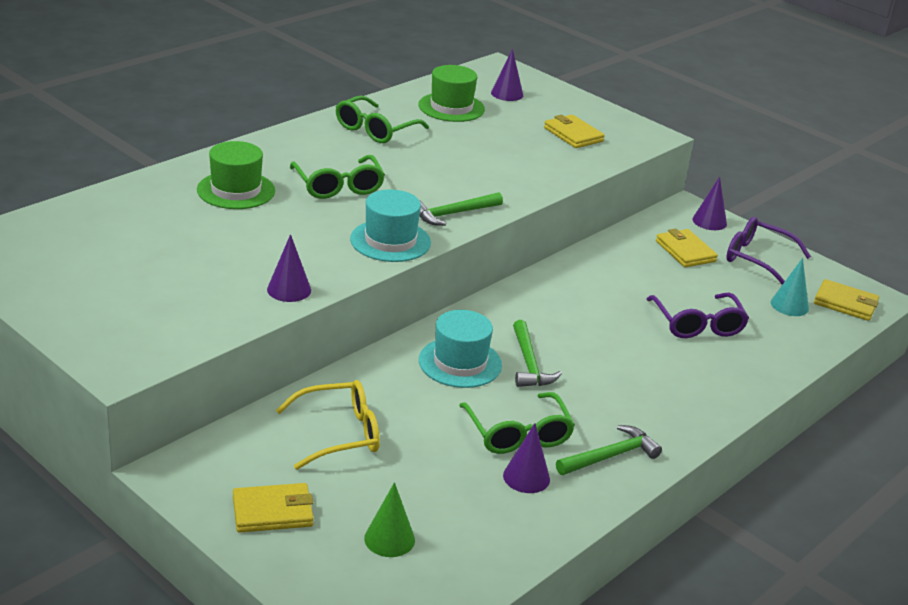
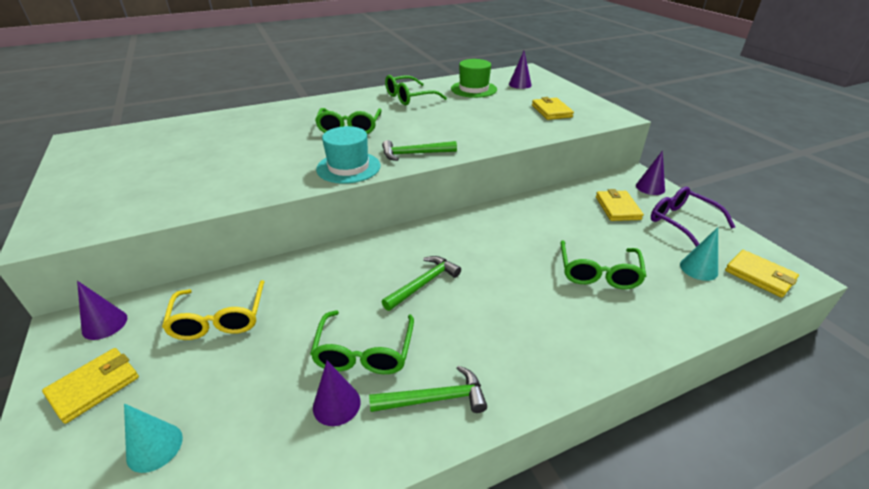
camera: 25 degrees right, 5 degrees up
green hat [197,141,275,209] -> none
yellow wallet [233,483,314,533] -> yellow wallet turned 60 degrees counterclockwise [42,348,139,424]
purple cone [267,234,311,302] -> purple cone moved to [77,281,127,340]
yellow glasses [276,380,380,470] -> yellow glasses turned 75 degrees clockwise [162,280,265,340]
green cone [364,482,415,557] -> turquoise cone [124,403,183,473]
turquoise hat [419,310,502,388] -> none
green hammer [513,320,562,387] -> green hammer turned 150 degrees counterclockwise [382,256,461,311]
purple glasses [646,293,749,338] -> green glasses [560,241,646,289]

